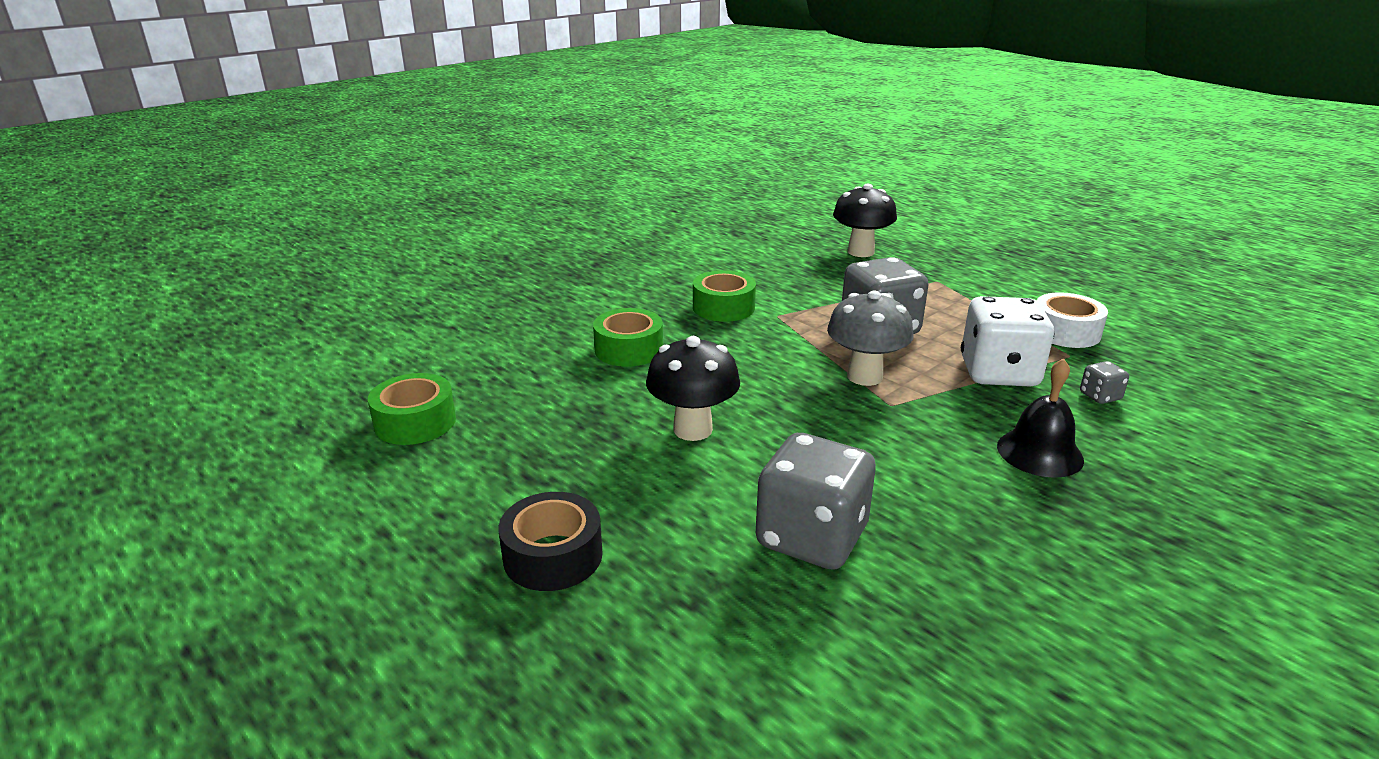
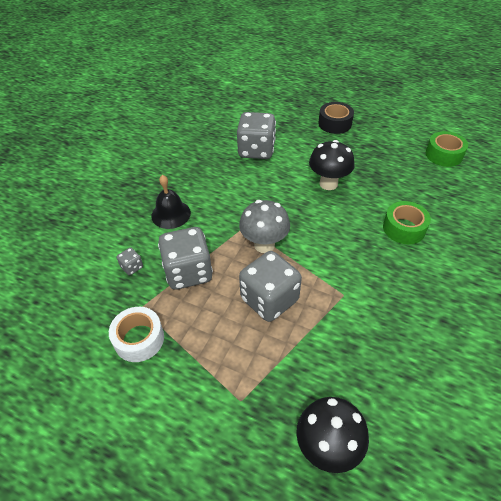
camera: 160 degrees right, 20 degrees up
green tape [693,270,756,322] -> none
white dice [961,296,1054,387] -> grey dice [158,227,213,290]

